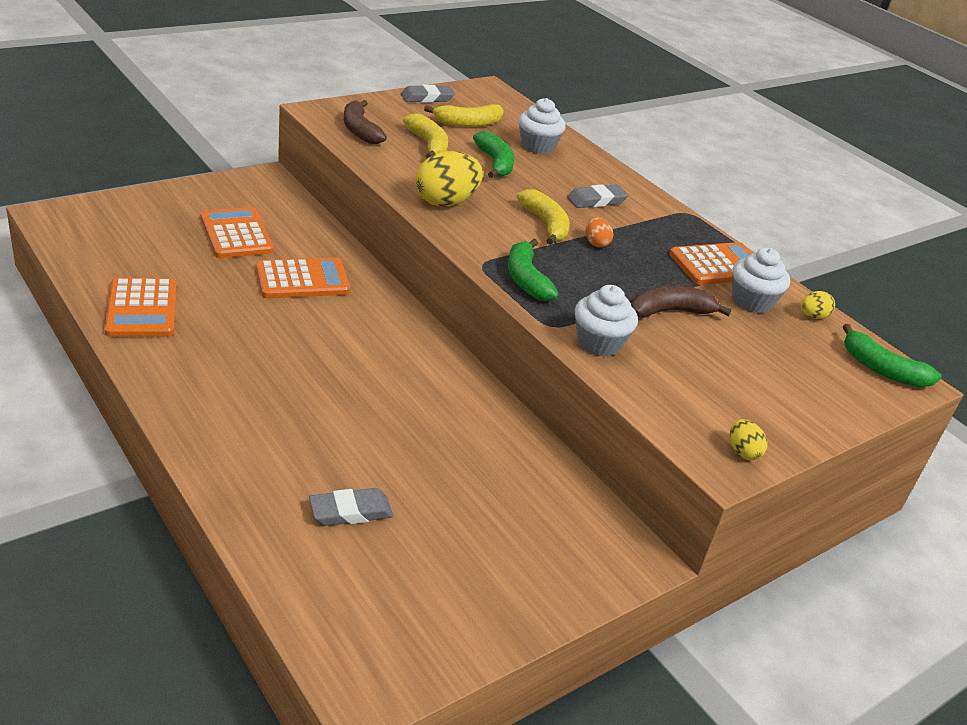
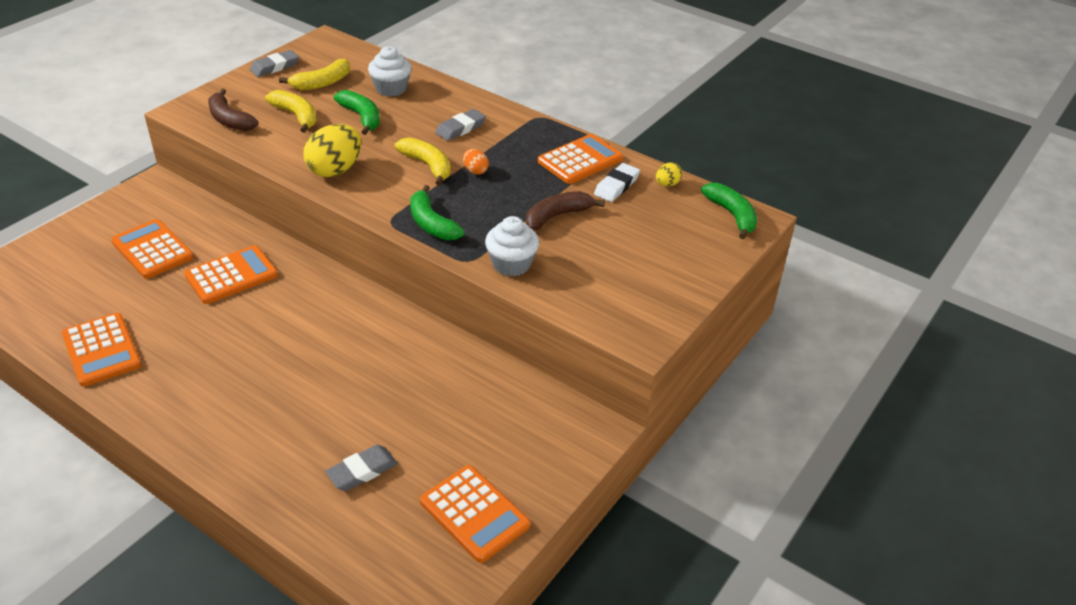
camera: 15 degrees left, 5 degrees up
yellow egg [730,419,768,460] -> none
white cupcake [732,248,790,313] -> white eraser [594,163,640,202]
green banana [843,324,941,387] -> green banana turned 135 degrees counterclockwise [701,183,757,239]
none -> orange calculator [420,465,530,563]

